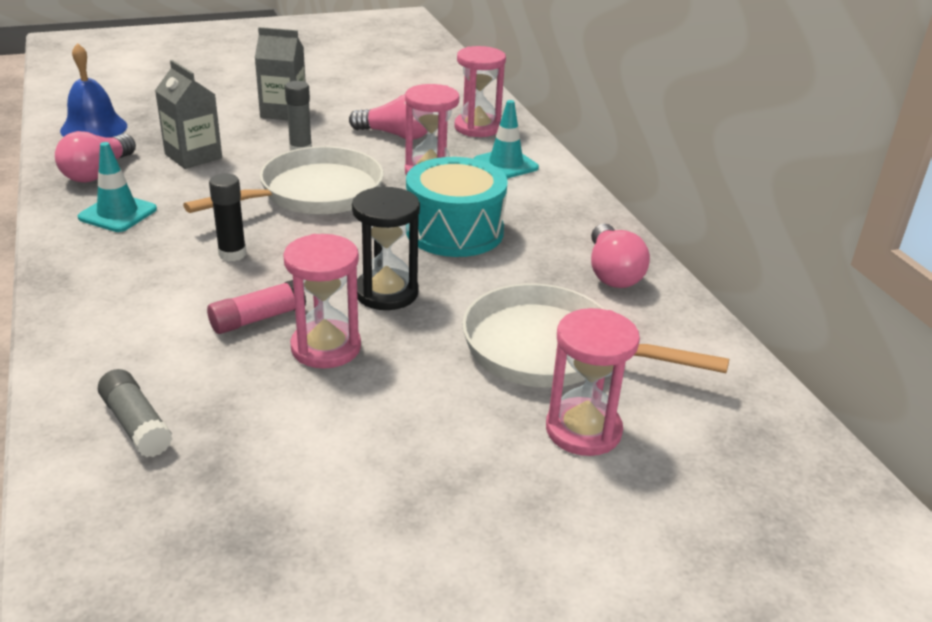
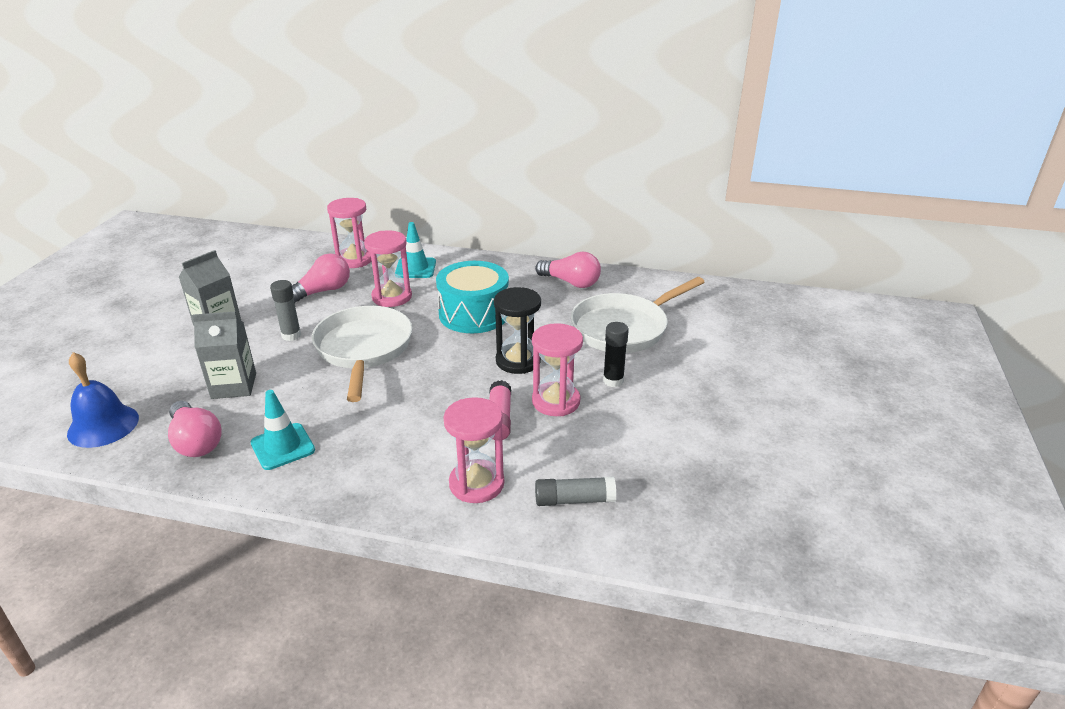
camera: 55 degrees left, 0 degrees up
black glue stick [209,174,246,261] -> black glue stick moved to [603,322,629,387]
pink hourglass [546,308,640,456] -> pink hourglass moved to [444,397,504,503]

